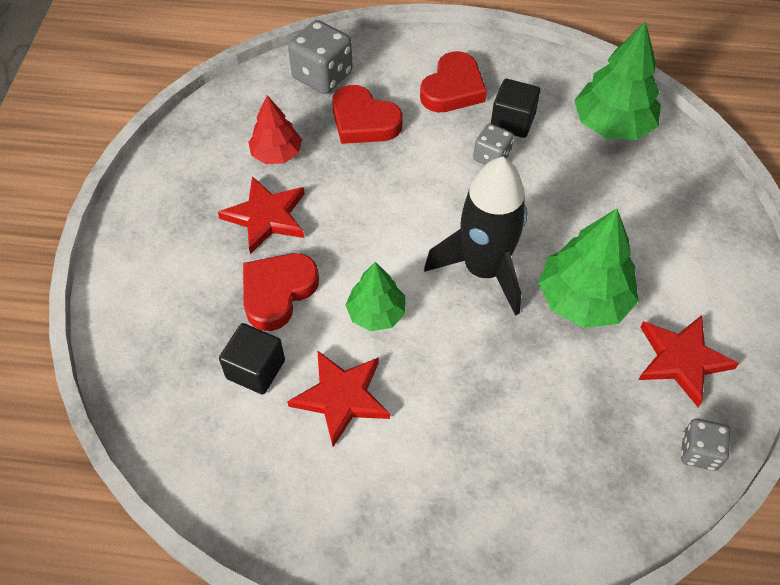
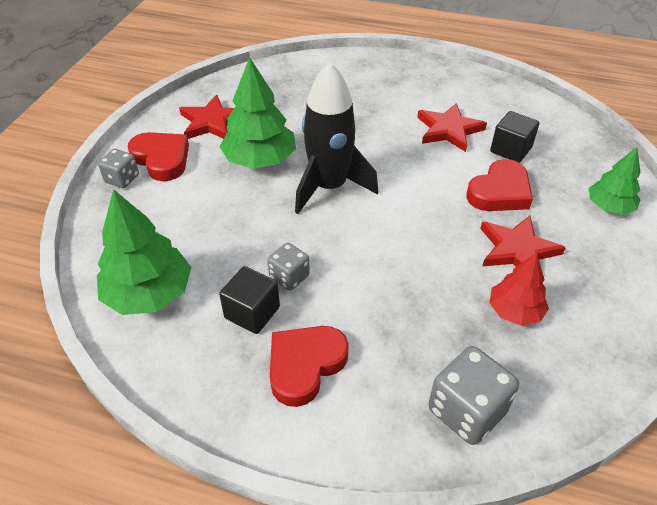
camera: 170 degrees left, 10 degrees down
red heart [332,85,403,144] -> red heart moved to [128,132,189,181]
green tree [346,262,406,331] -> green tree moved to [589,147,641,215]
grey dice [681,418,730,471] -> grey dice moved to [98,149,139,188]

